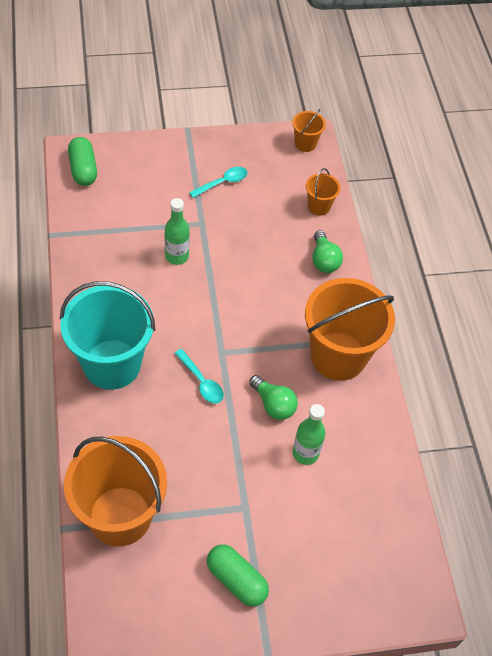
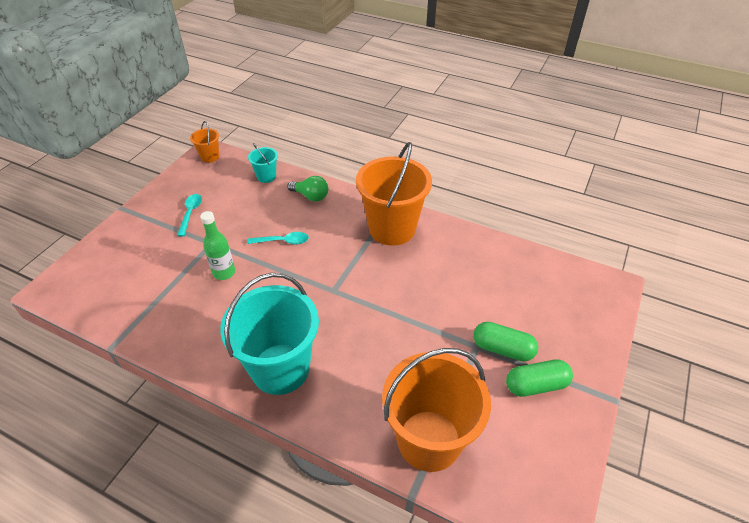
camera: 50 degrees left, 10 degrees down
green capsule [68,137,97,186] -> green capsule moved to [473,322,538,361]
turquoise spoon [175,349,224,403] -> turquoise spoon moved to [248,232,309,245]
green light bulb [249,375,298,420] -> none
green bottle [293,404,326,465] -> none
orange bucket [306,168,341,216] -> turquoise bucket [248,143,278,183]

